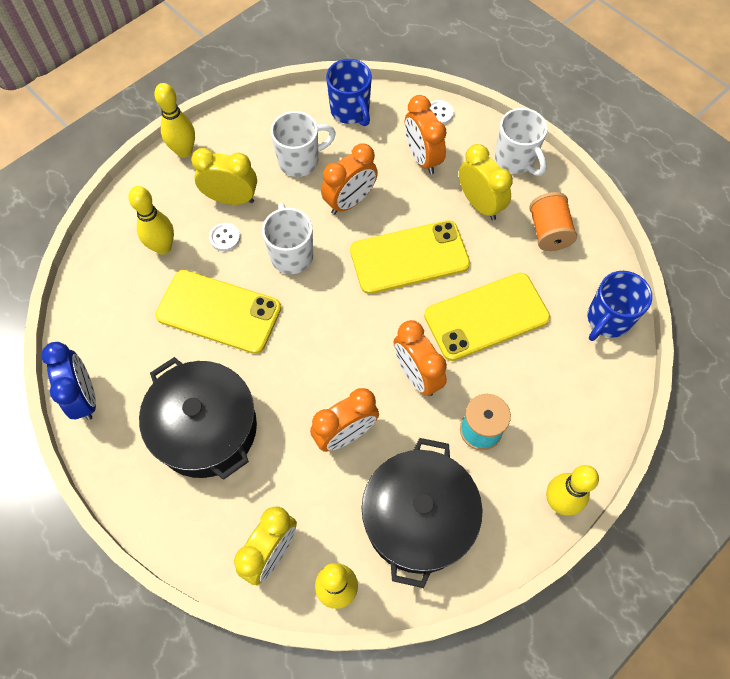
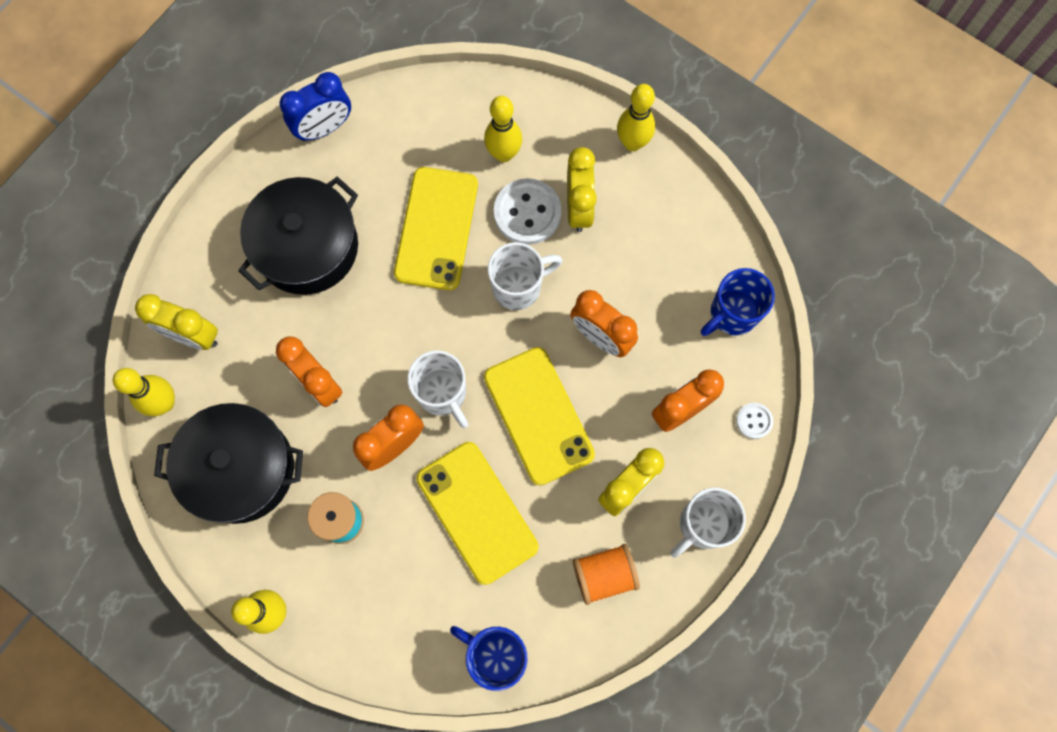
camera: 80 degrees right, 10 degrees up
white button [209,223,240,251] -> white button [494,178,562,245], size x1.97
white mug [271,111,336,177] -> white mug moved to [408,351,468,428]

